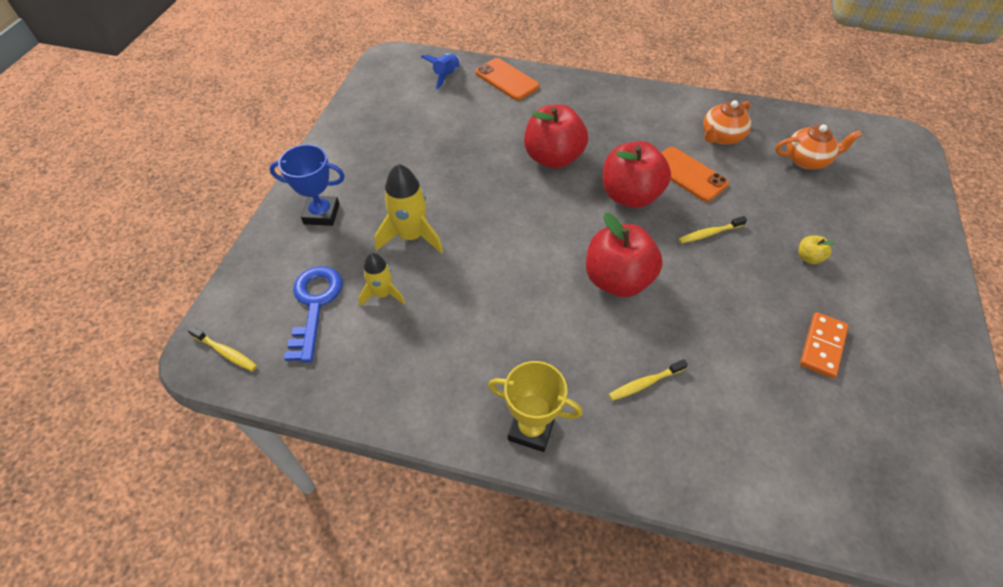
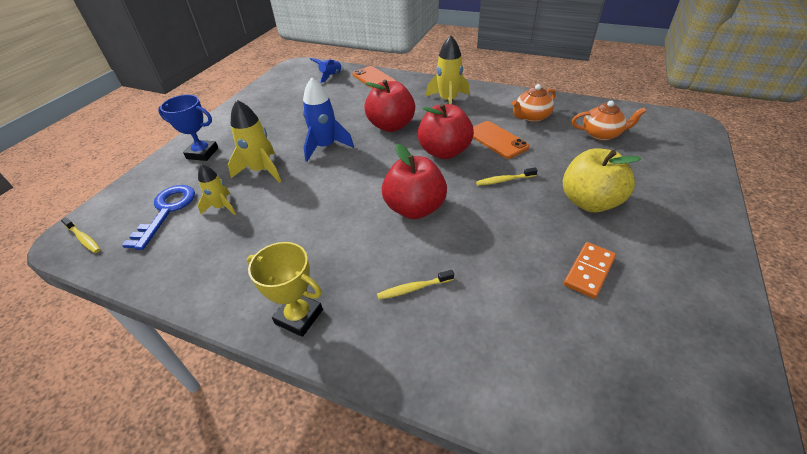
camera: 10 degrees right, 10 degrees down
yellow apple [798,235,835,264] -> yellow apple [563,148,641,212], size x2.40
none -> blue rocket [303,77,354,162]
none -> yellow rocket [426,35,469,104]

